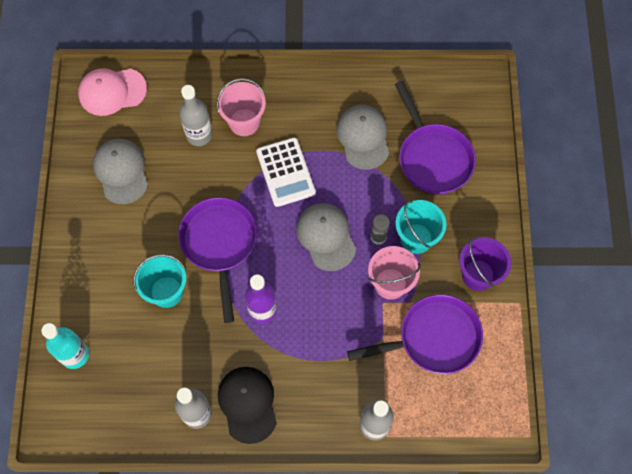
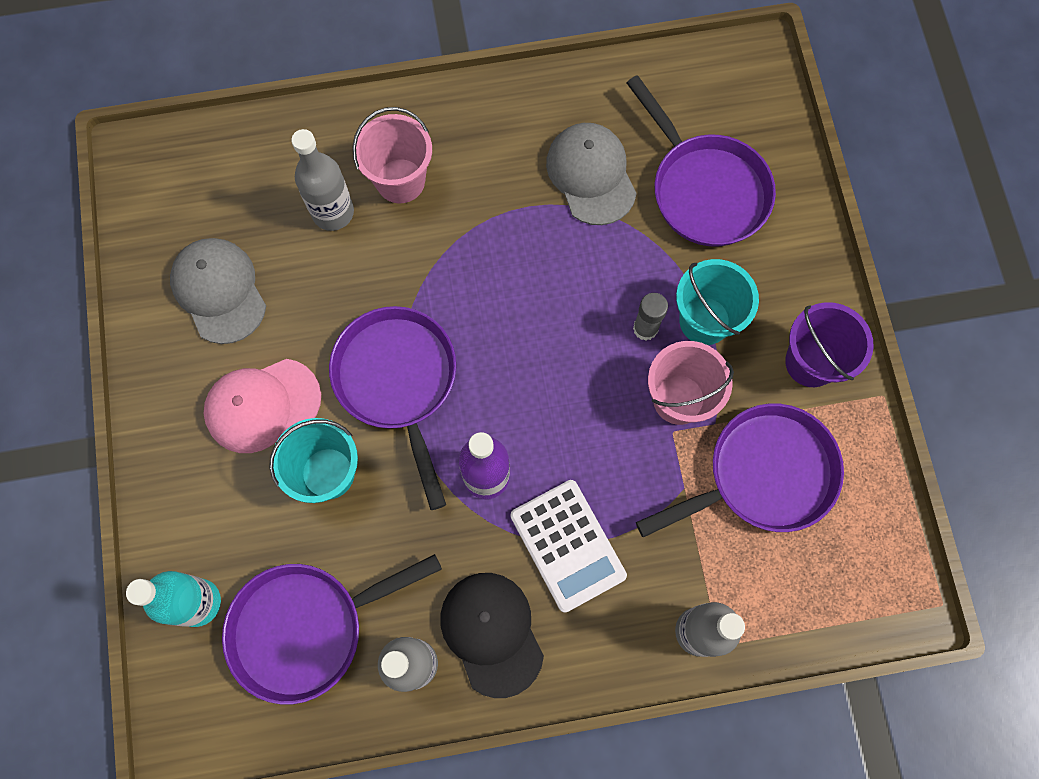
camera: 10 degrees left, 5 degrees up
pink cap [78,68,147,116] -> pink cap moved to [204,359,321,453]
white calculator [256,138,316,207] -> white calculator moved to [510,480,627,613]
grey cap [296,203,356,271] -> none
none -> purple pan [222,554,442,704]

